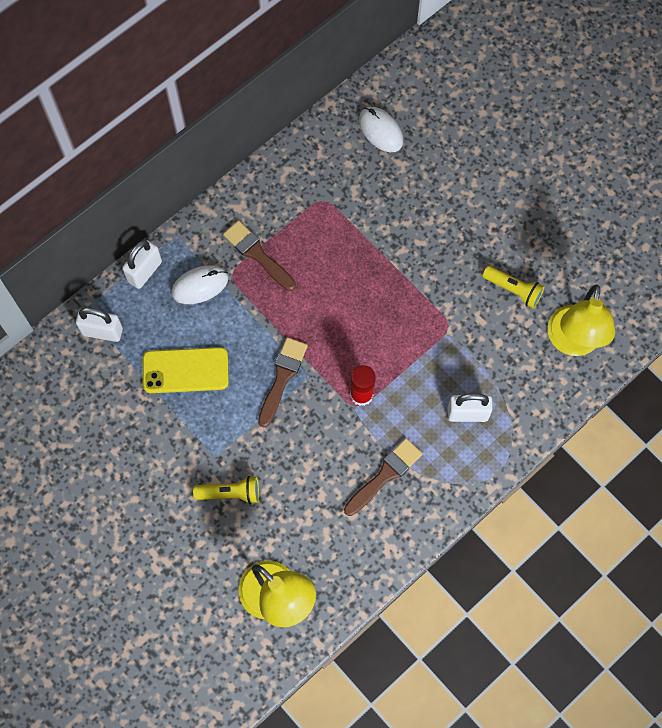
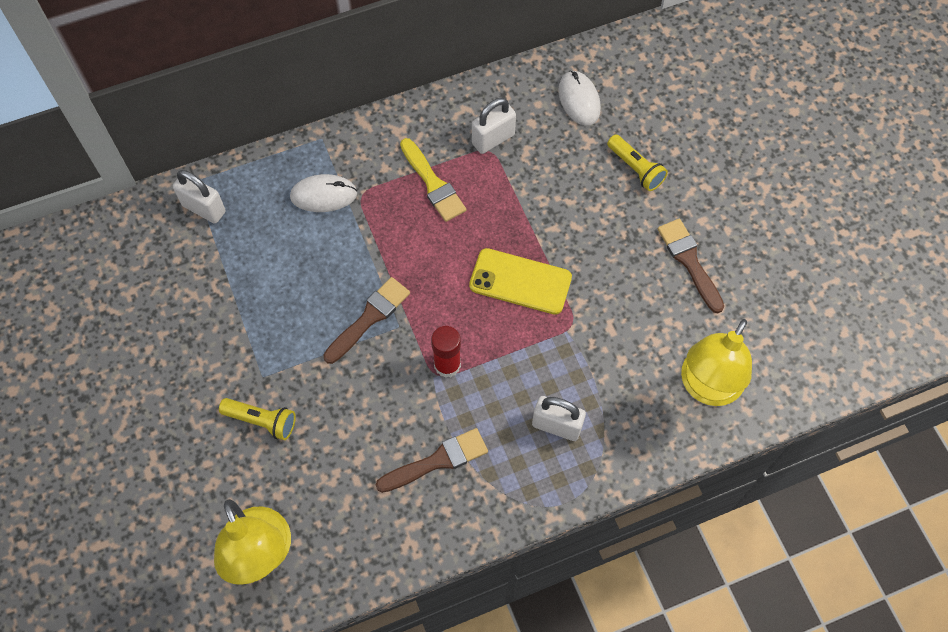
camera: 20 degrees right, 5 degrees down
white padlock [122,240,162,289] -> white padlock moved to [472,98,516,154]
yellow phone [143,347,229,393] -> yellow phone moved to [469,248,572,315]
brown brush [223,221,296,291] -> brown brush moved to [658,219,724,313]
yellow flashlight [482,266,545,308] -> yellow flashlight moved to [607,135,668,191]
none -> yellow brush [400,138,466,222]

